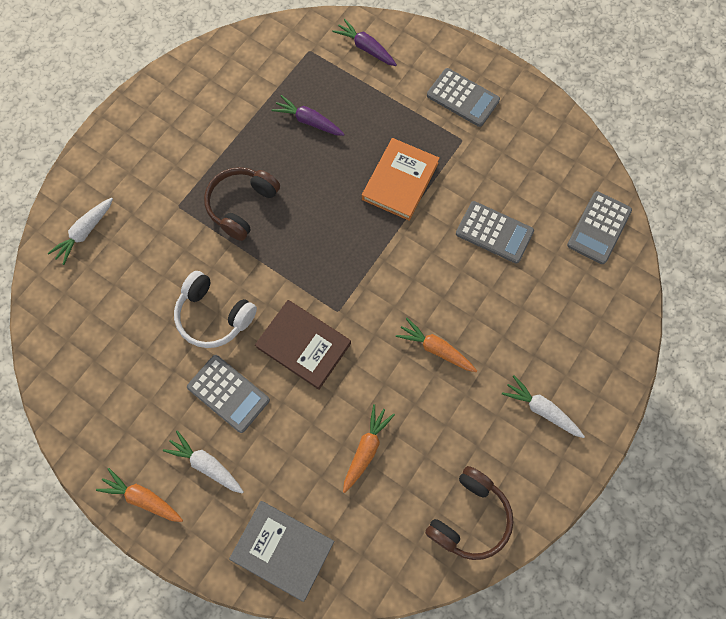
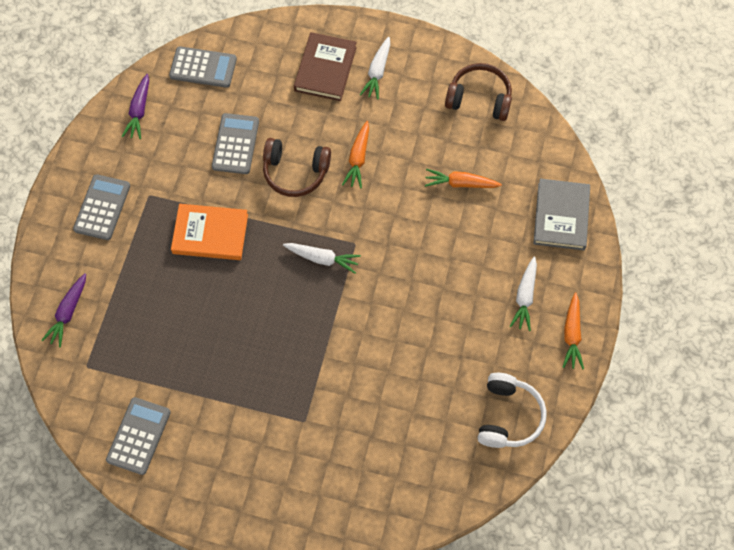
camera: 110 degrees left, 5 degrees down
white carrot [48,198,113,265] -> white carrot moved to [283,243,361,273]
white headphones [174,271,257,348] -> white headphones moved to [478,373,546,448]
grey calculator [187,355,270,433] -> grey calculator moved to [106,397,171,475]
brown headphones [204,167,280,241] -> brown headphones moved to [263,138,331,197]
brown book [255,300,351,390] -> brown book moved to [294,32,357,101]
purple carrot [271,95,345,136] -> purple carrot moved to [122,74,149,139]

